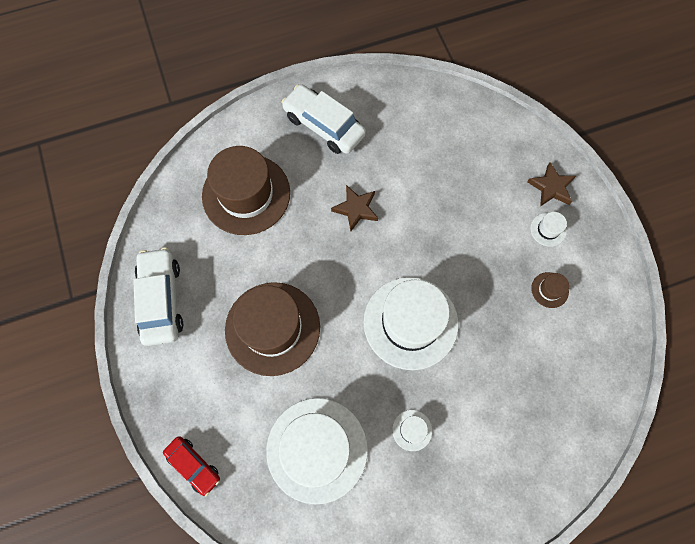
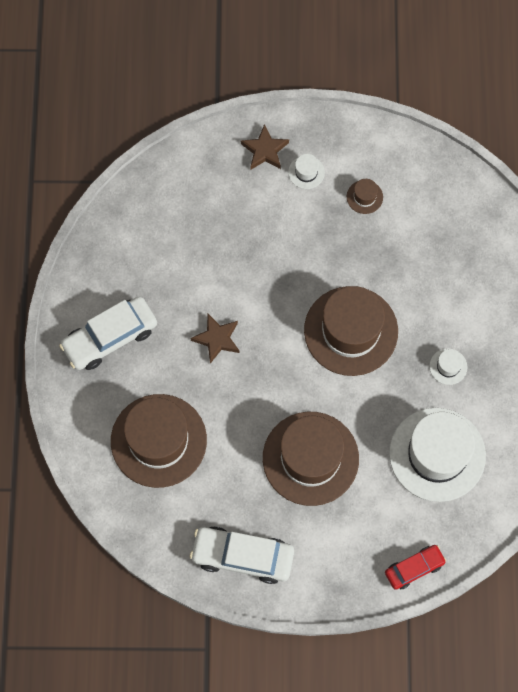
camera: 70 degrees left, 0 degrees up
white hat [364,277,459,370] -> brown hat [304,286,398,376]

